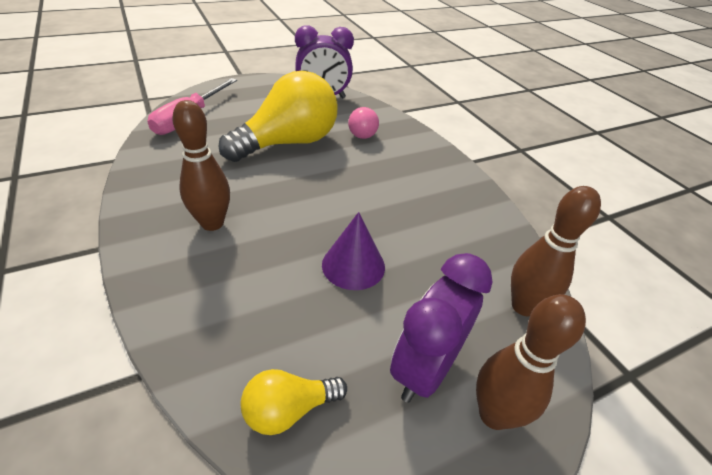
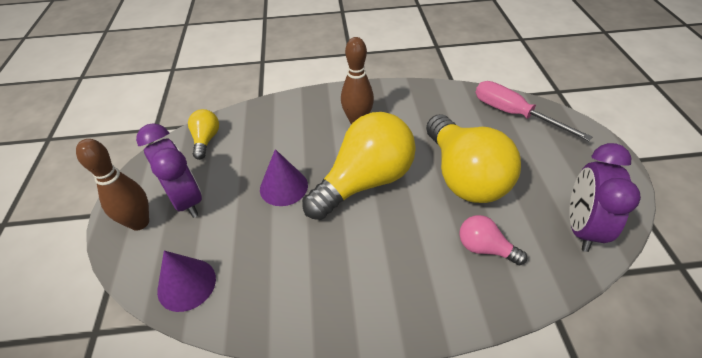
camera: 115 degrees right, 5 degrees up
brown bowling pin [511,186,601,317] -> purple cone [157,251,216,312]
none -> yellow light bulb [302,112,416,220]

